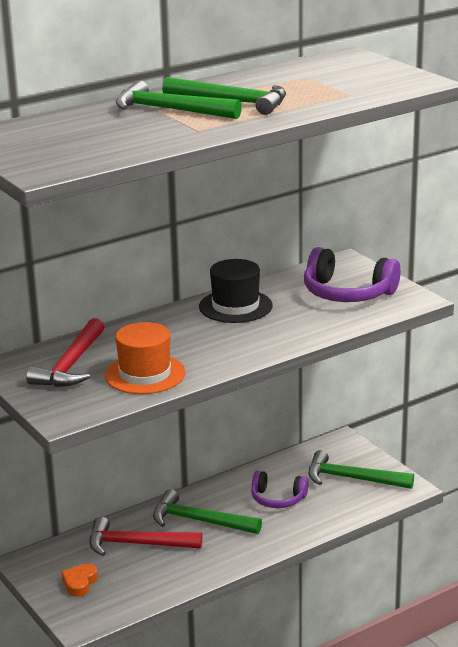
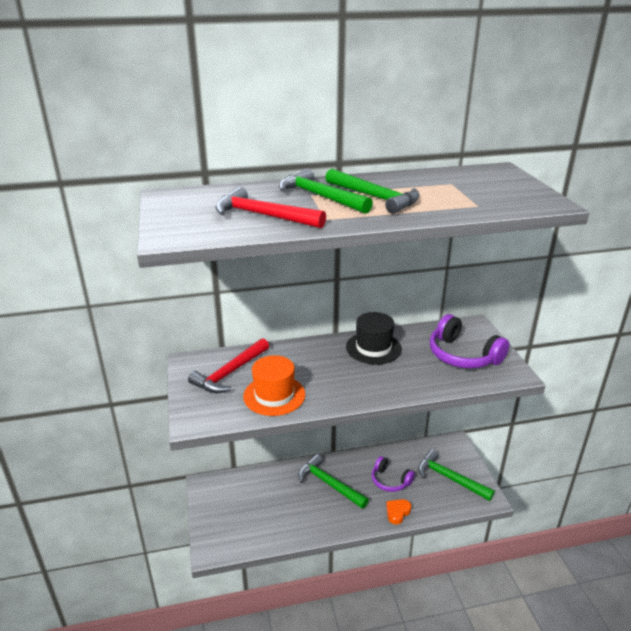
camera: 20 degrees right, 5 degrees up
orange heart [61,564,98,597] -> orange heart moved to [386,499,411,525]
red hammer [89,516,202,556] -> red hammer moved to [215,187,326,228]

